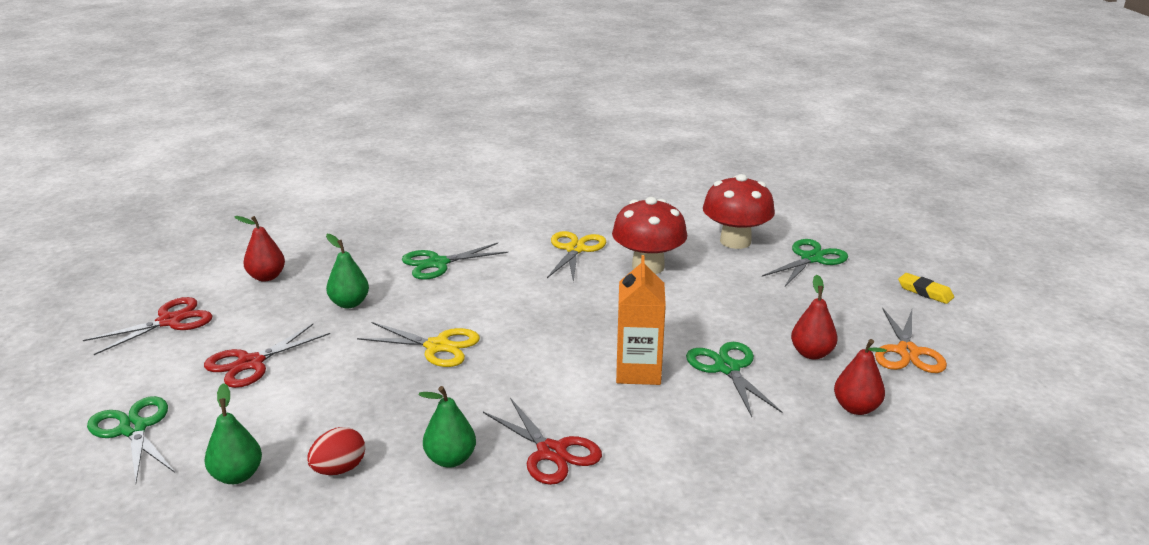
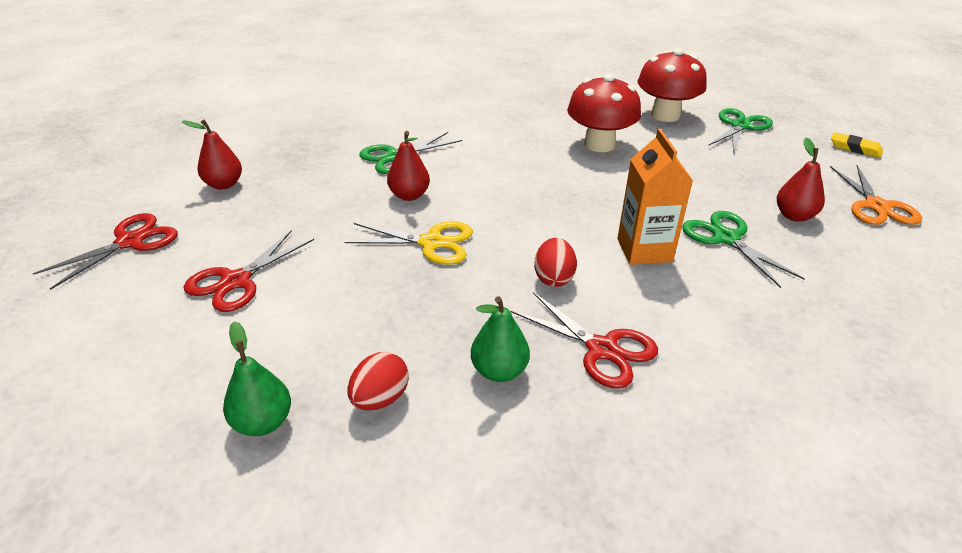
camera: 10 degrees left, 10 degrees up
green scissors [87,396,175,483] -> none
green pear [326,234,369,308] -> none
yellow scissors [547,231,606,282] -> none
red pear [834,339,887,415] -> red pear moved to [387,131,430,201]
none -> red egg [534,238,577,287]

